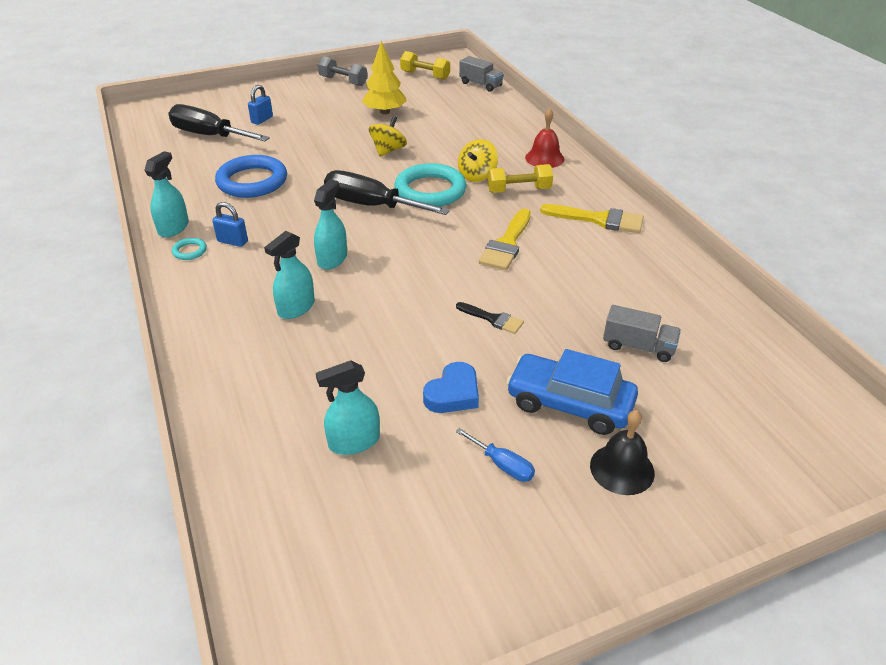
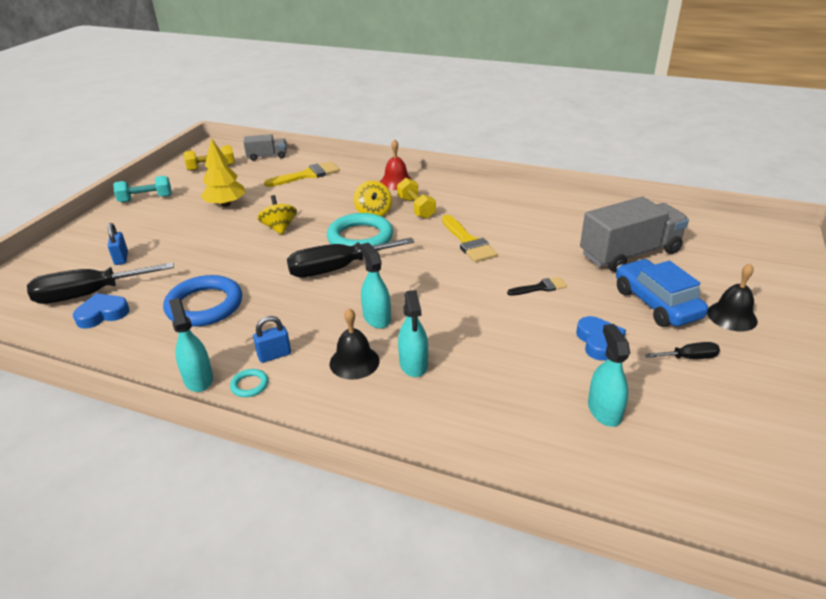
camera: 45 degrees left, 5 degrees down
turquoise spray bottle [316,360,380,455] -> turquoise spray bottle turned 150 degrees clockwise [588,324,630,427]
grey dumbbell [318,56,368,86] -> turquoise dumbbell [113,176,172,202]
blue screwdriver [455,428,535,482] -> black screwdriver [645,342,720,359]
yellow dumbbell [488,164,553,193] -> yellow dumbbell turned 60 degrees counterclockwise [397,178,436,219]
blue car [506,349,638,435] -> blue car turned 90 degrees clockwise [616,259,708,327]
yellow brush [540,204,644,233] -> yellow brush moved to [264,161,340,187]
grey truck [603,305,681,362] -> grey truck [580,197,689,272], size x1.92
none -> blue heart [73,293,129,329]
none -> black bell [330,308,380,380]

